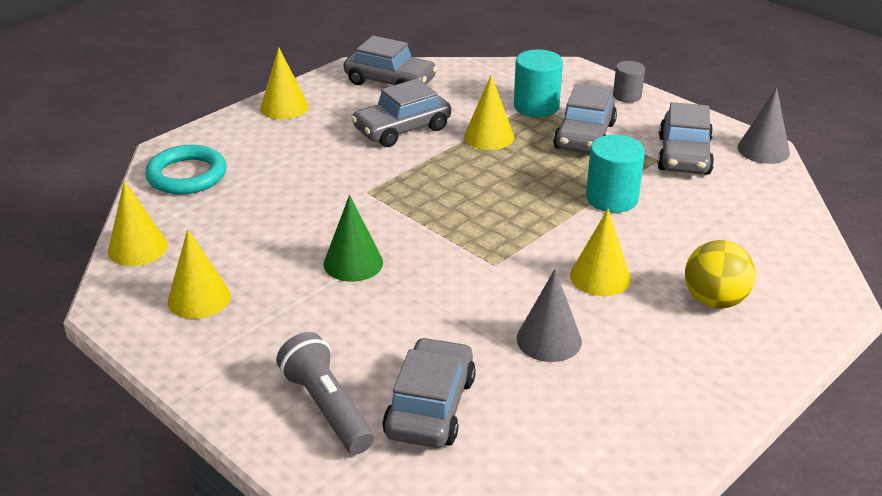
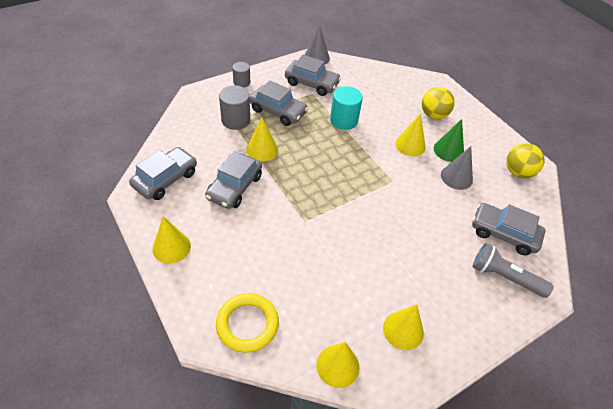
camera: 80 degrees left, 15 degrees up
turquoise ring [145,145,226,194] -> yellow ring [216,293,279,353]
grey flashlight [276,332,374,454] -> grey flashlight turned 45 degrees clockwise [473,243,554,298]
green cone [323,195,383,282] -> green cone moved to [434,119,464,162]
grey car [351,79,451,147] -> grey car turned 45 degrees clockwise [205,151,262,209]
turquoise cylinder [514,49,563,117] -> grey cylinder [219,85,250,130]
none -> yellow ball [506,143,544,178]

